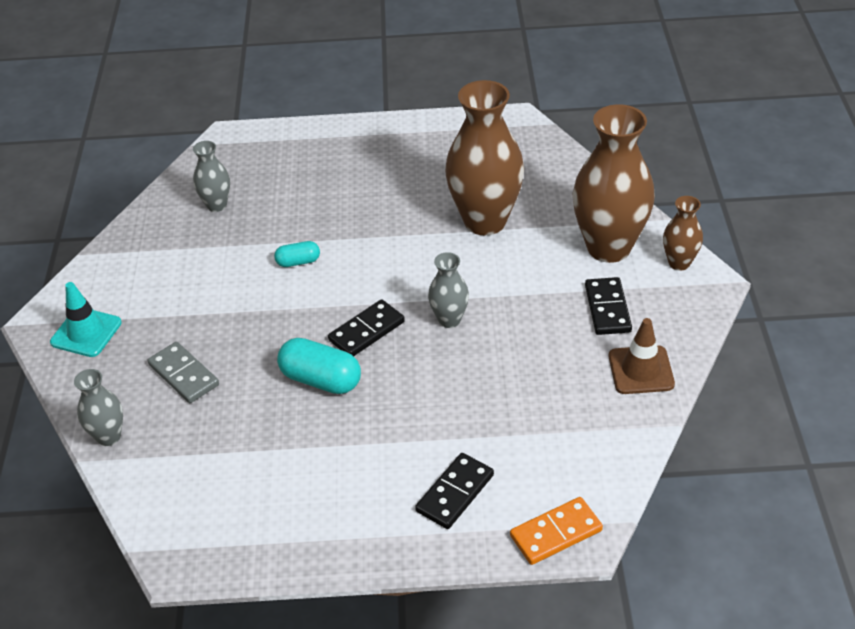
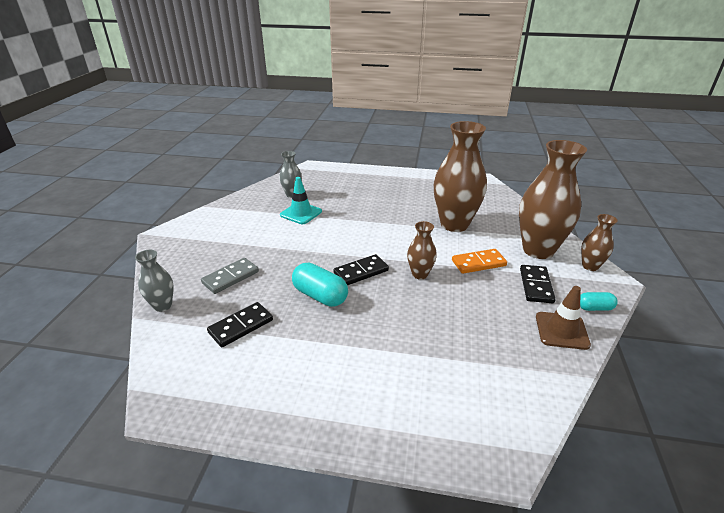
camera: 10 degrees right, 10 degrees down
turquoise traffic cone [50,282,122,357] -> turquoise traffic cone moved to [280,177,322,224]
grey domino [148,342,219,403] -> grey domino turned 75 degrees clockwise [201,258,259,294]
turquoise capsule [274,241,320,267] -> turquoise capsule moved to [580,292,618,311]
black domino [415,453,494,529] -> black domino moved to [207,302,273,347]
grey vase [428,252,469,328] -> brown vase [407,221,437,280]
orange domino [510,497,603,565] -> orange domino moved to [452,249,507,274]

